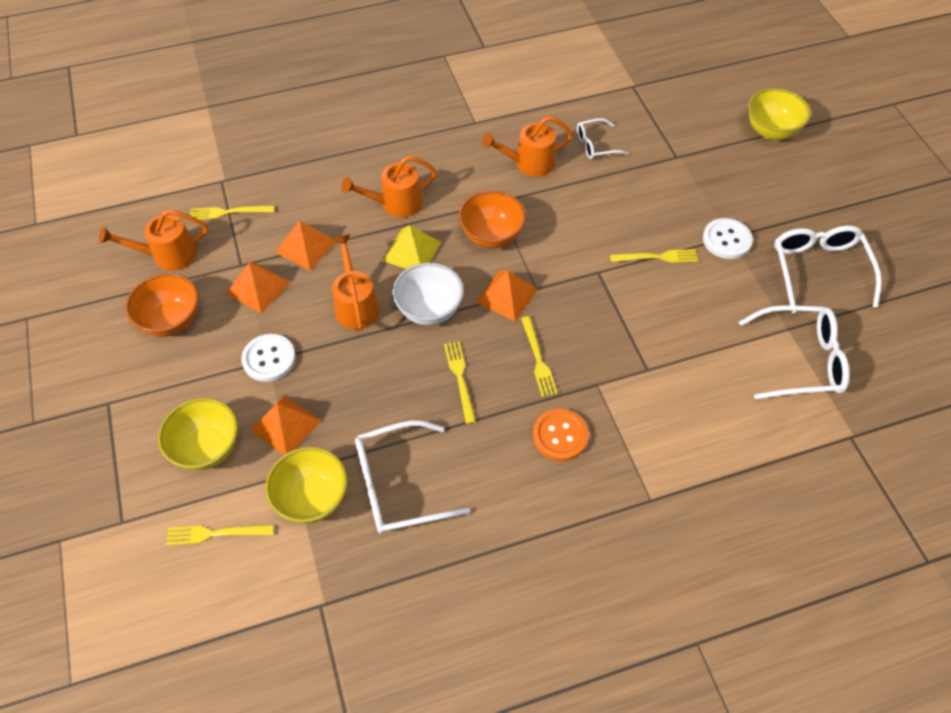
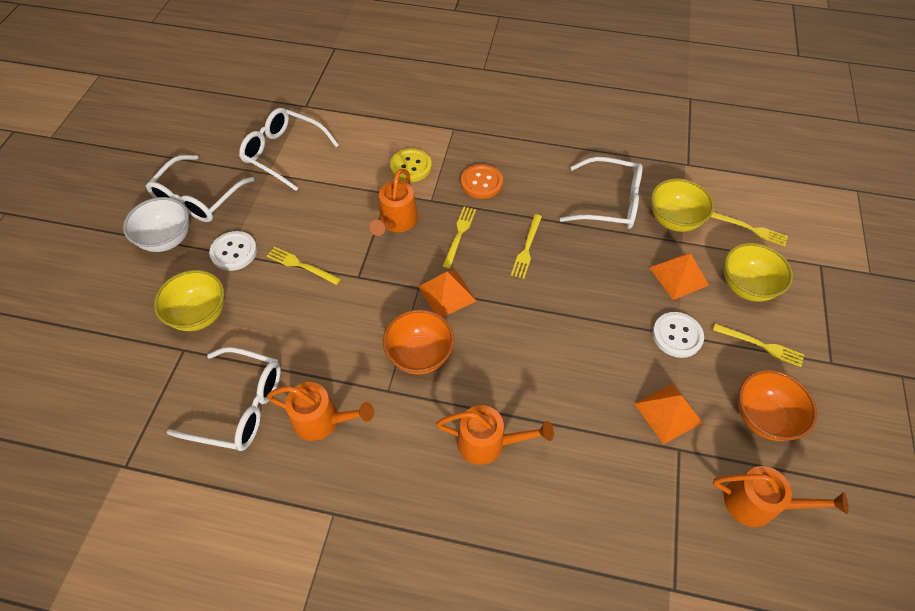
camera: 150 degrees left, 0 degrees up
yellow fork [190,206,275,220] -> yellow fork moved to [713,323,804,367]
orange pyramid [275,220,337,271] -> none
orange watering can [332,234,379,330] -> orange watering can moved to [370,169,418,236]
yellow pyramid [383,225,441,269] -> none
white bowl [392,263,464,325] -> white bowl moved to [123,197,189,252]
white glasses [577,118,629,159] -> white glasses [167,347,281,451], size x1.75
yellow bowl [748,88,811,140] -> yellow bowl moved to [154,270,224,331]
none -> yellow button [390,148,432,182]

